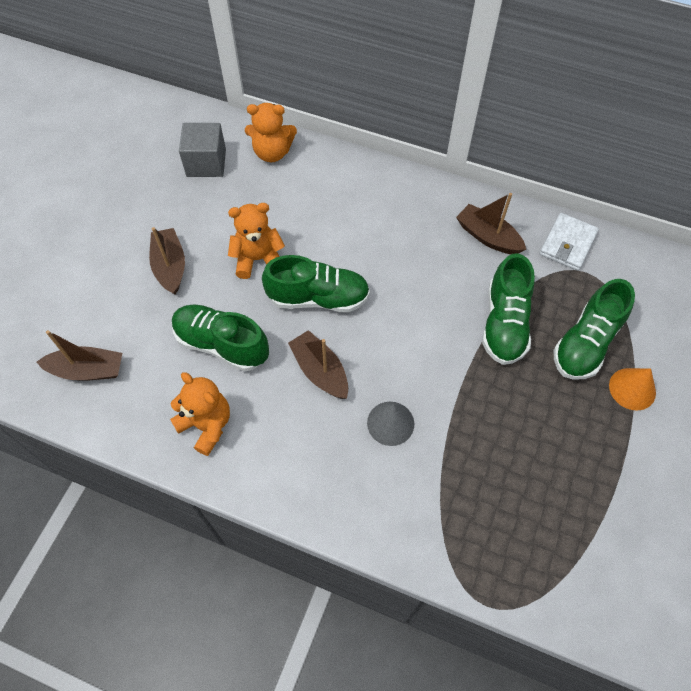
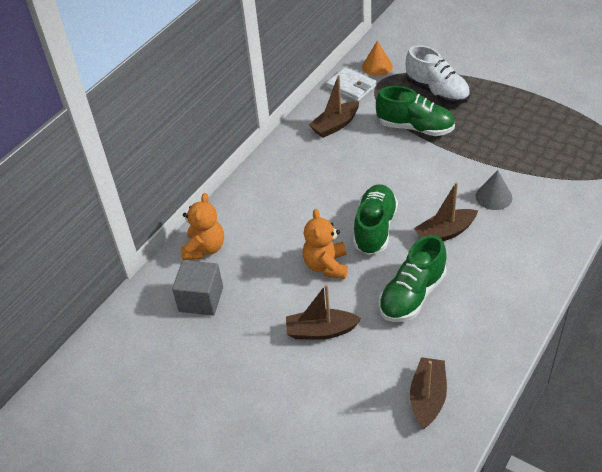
camera: 75 degrees left, 15 degrees down
orange teddy bear [170,372,230,456] -> none
green shoe [554,279,635,380] -> white shoe [406,45,470,104]
orange cone [609,368,656,411] -> orange cone moved to [362,41,393,76]

